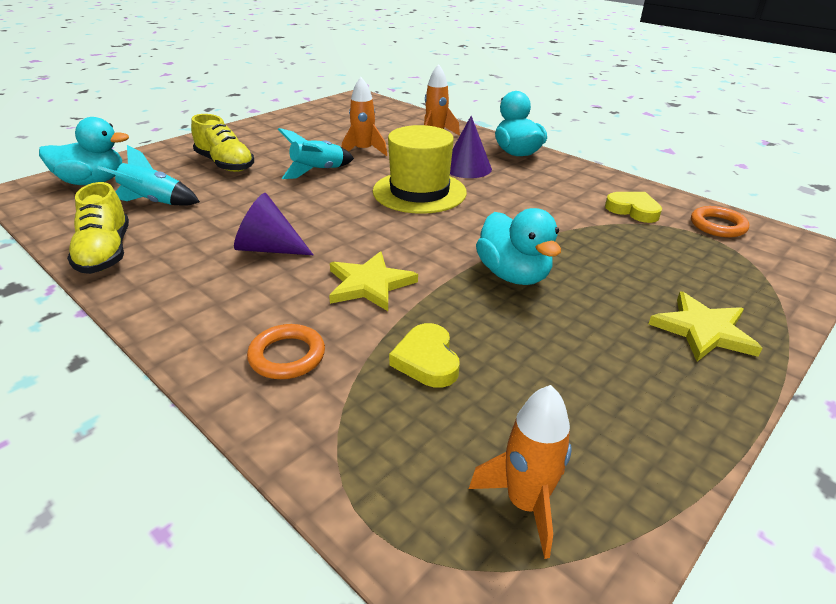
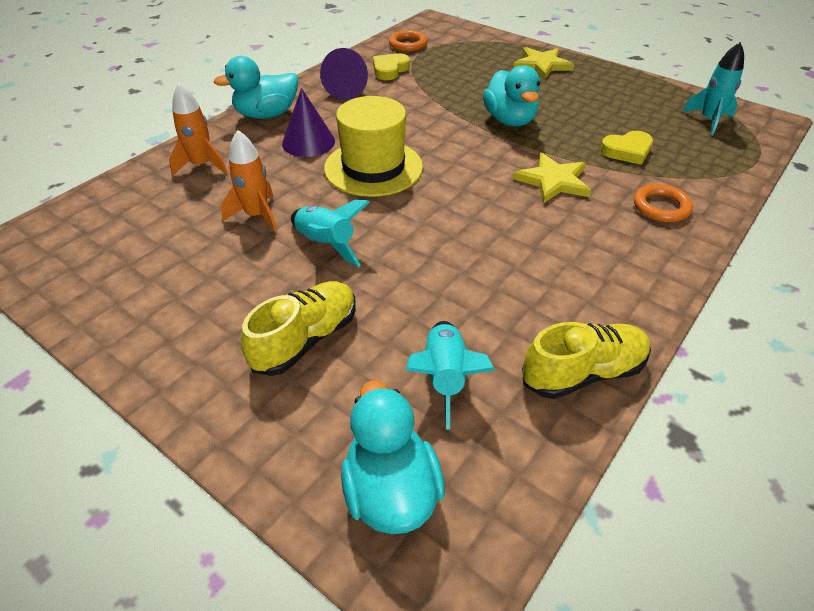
camera: 95 degrees left, 10 degrees up
purple cone [234,193,313,255] -> purple cone moved to [320,48,368,100]
orange rocket [469,385,572,559] -> turquoise rocket [682,42,744,135]
turquoise duck [476,208,561,285] -> turquoise duck turned 105 degrees clockwise [483,65,540,126]

